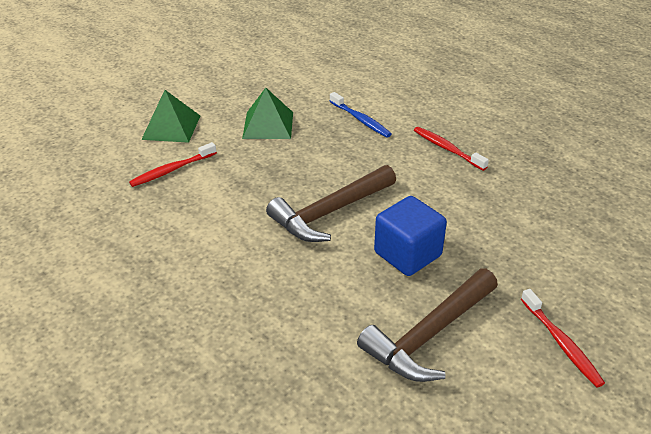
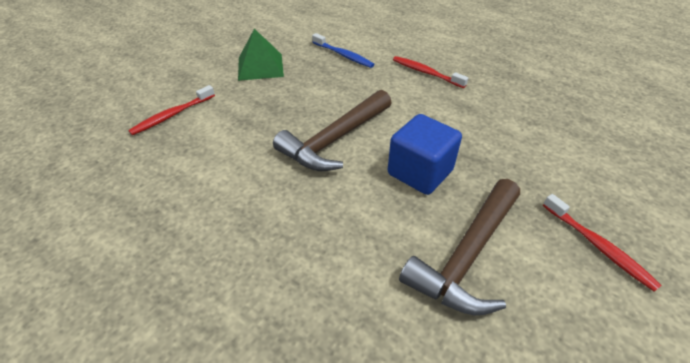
camera: 10 degrees left, 5 degrees up
green pyramid [141,90,200,143] -> none

